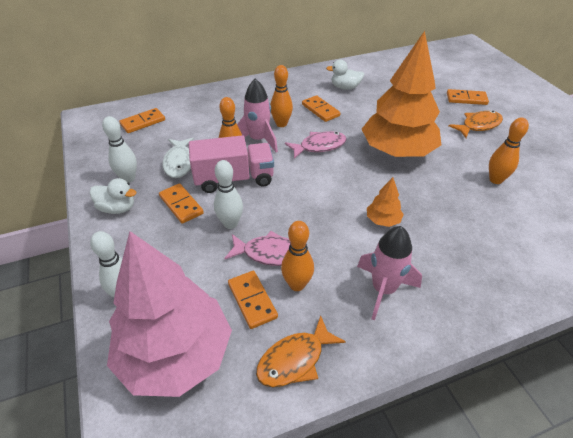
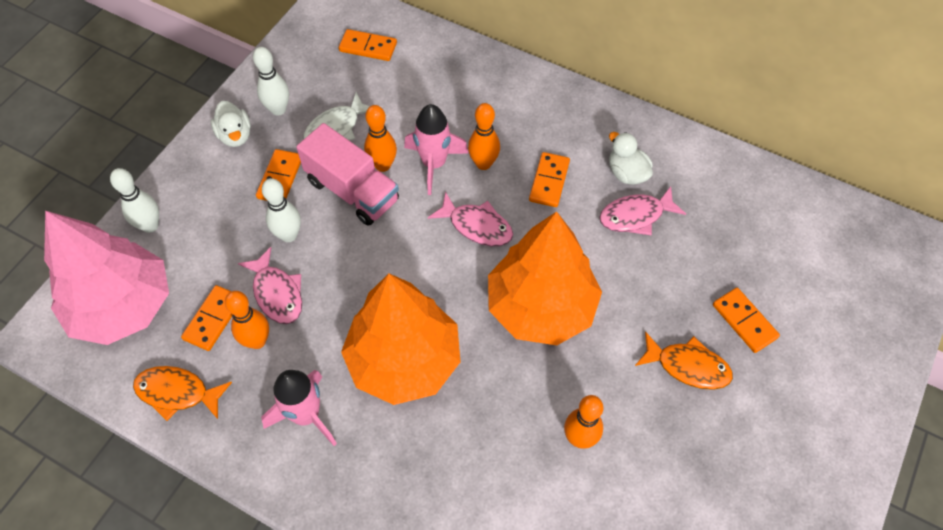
camera: 50 degrees right, 15 degrees up
orange tree [367,177,404,227] -> orange tree [341,274,460,405], size x2.47
none -> pink fish [599,186,686,235]

